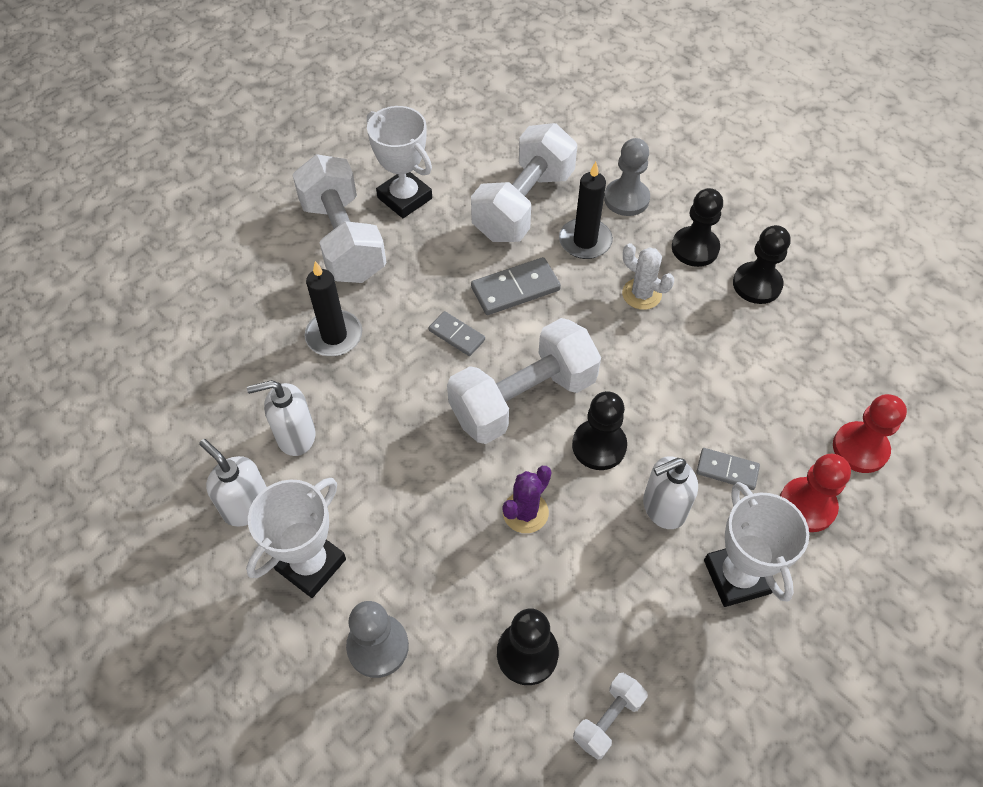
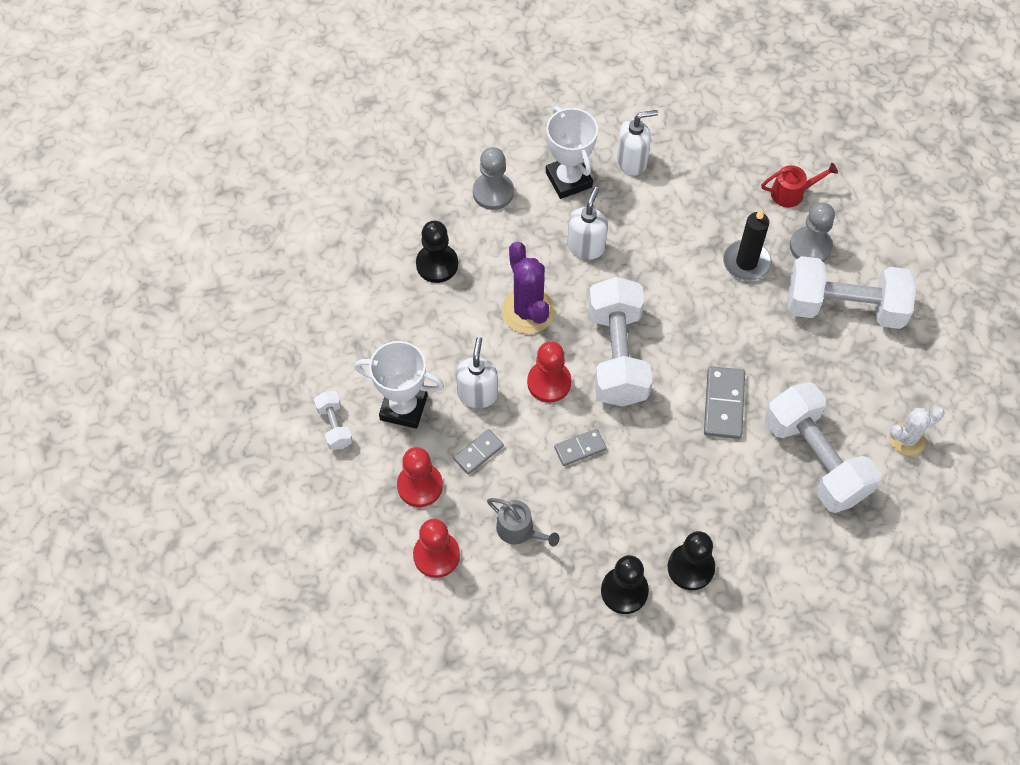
camera: 120 degrees right, 5 degrees up
white soap dispenser [247,380,315,456] -> white soap dispenser moved to [567,187,608,260]
white trophy [367,106,432,218] -> none
grey domino [429,311,485,356] -> grey domino moved to [554,429,607,466]
purple cactus [502,466,551,533] -> purple cactus [501,242,555,334], size x1.54
black candle [559,162,613,259] -> none
black pawn [572,391,627,470] -> red pawn [527,341,572,403]
white dumbbell [573,673,648,760] -> white dumbbell moved to [314,391,353,450]
grey pawn [604,138,650,216] -> grey pawn moved to [790,202,835,262]
white cactus [622,243,674,310] -> white cactus moved to [889,407,944,456]
none -> grey watering can [487,498,559,547]
none -> red watering can [761,163,838,207]

